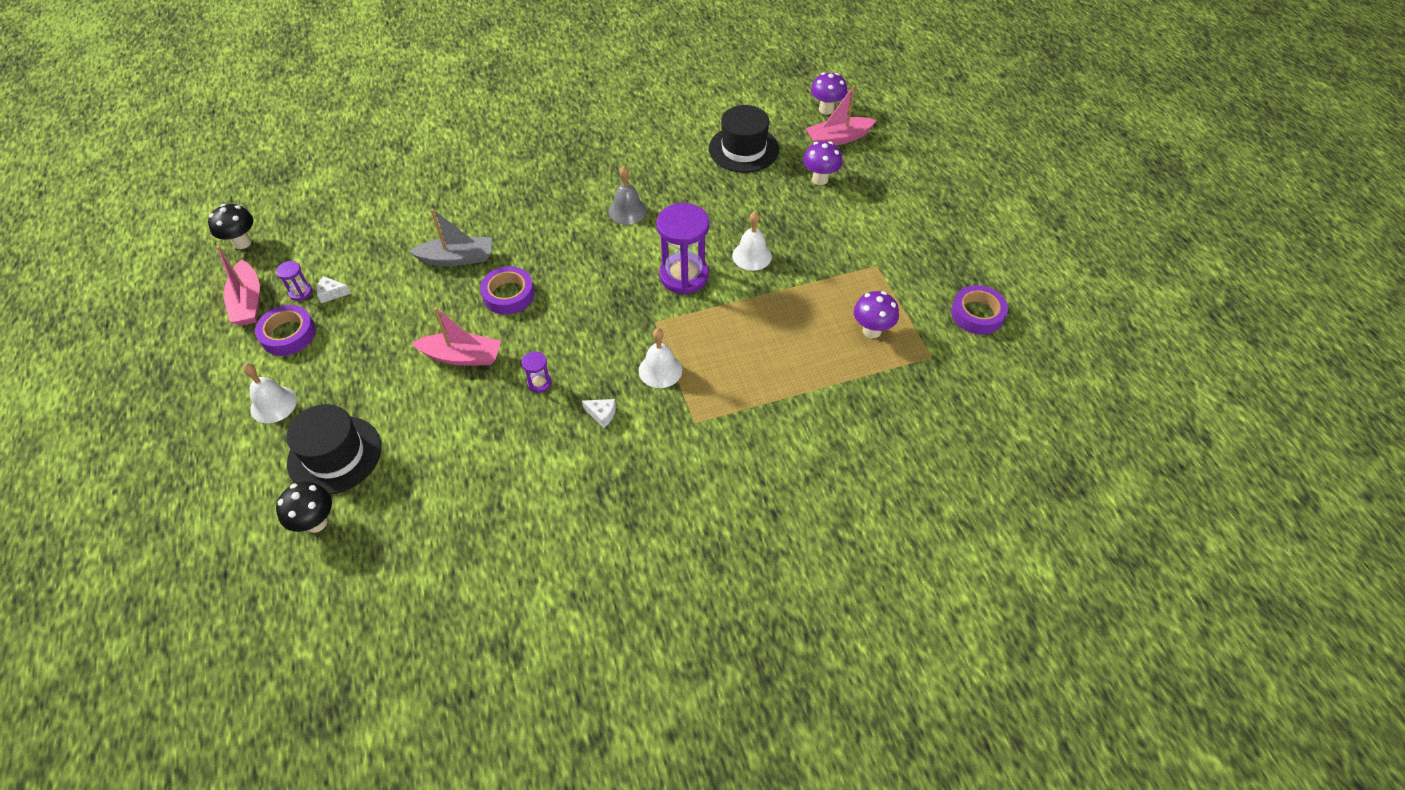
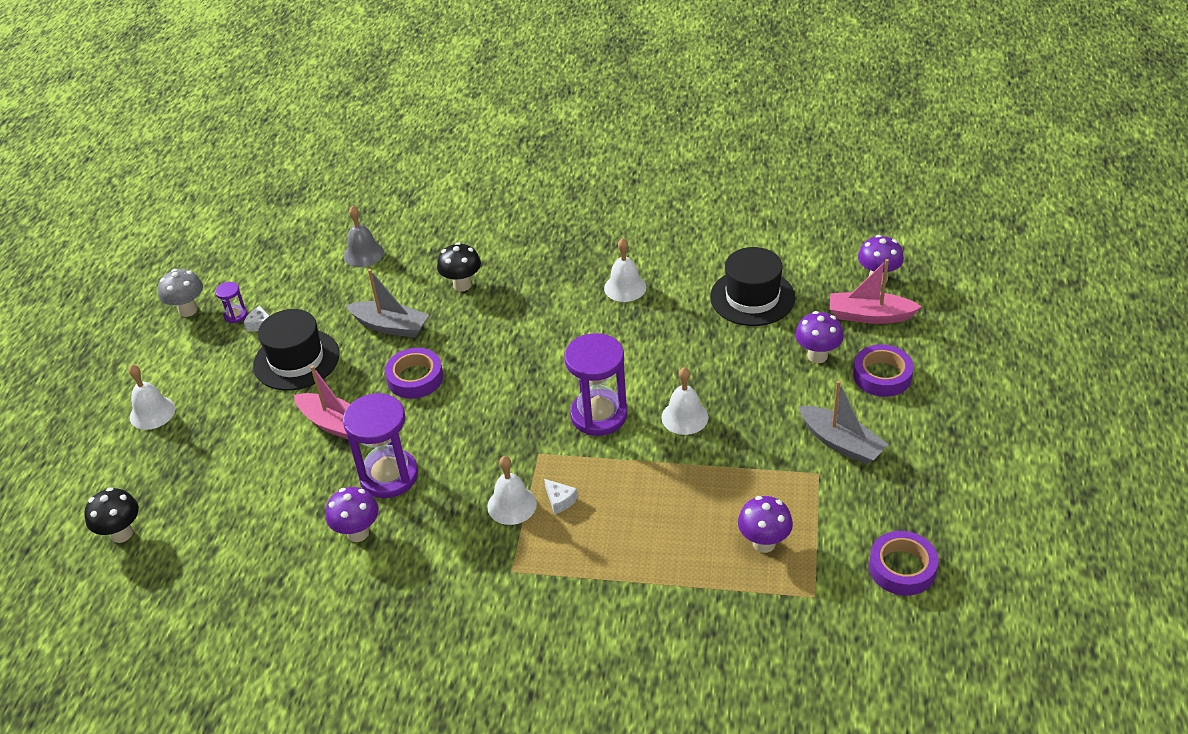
camera: 30 degrees right, 10 degrees down
black mushroom [208,204,253,249] -> black mushroom moved to [437,242,481,292]
pink boat [216,245,260,326] -> grey mushroom [158,269,203,317]
purple tape [255,305,316,356] -> purple tape moved to [853,344,914,397]
black hat [286,404,381,495] -> black hat moved to [253,309,340,391]
purple hourglass [522,351,552,393] -> purple hourglass [343,393,418,498], size x2.24
white cheese [582,399,616,428] -> white cheese moved to [544,479,578,514]
grey bell [609,166,647,225] -> grey bell moved to [344,206,384,267]
none -> purple mushroom [326,487,379,542]
none -> white bell [604,238,646,302]
none -> grey boat [799,380,889,465]

